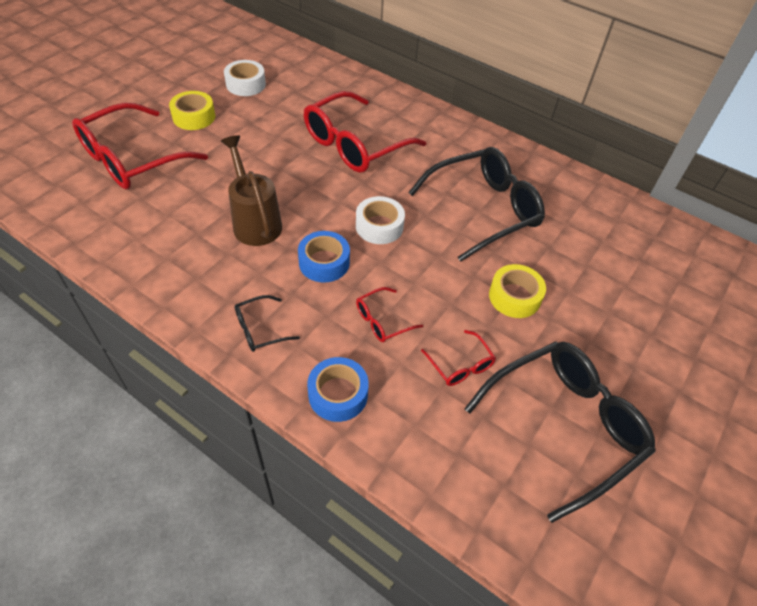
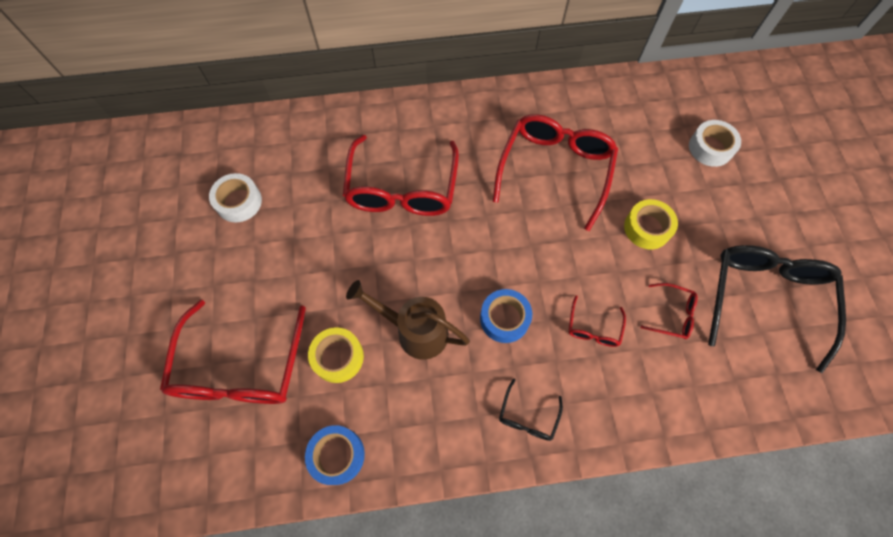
camera: 40 degrees left, 15 degrees up
yellow tape [169,91,215,130] -> yellow tape moved to [308,327,364,383]
blue tape [307,357,369,422] -> blue tape moved to [305,425,365,485]
white tape [356,196,405,244] -> white tape moved to [689,120,741,167]
black glasses [408,147,545,262] -> red glasses [493,114,618,231]

